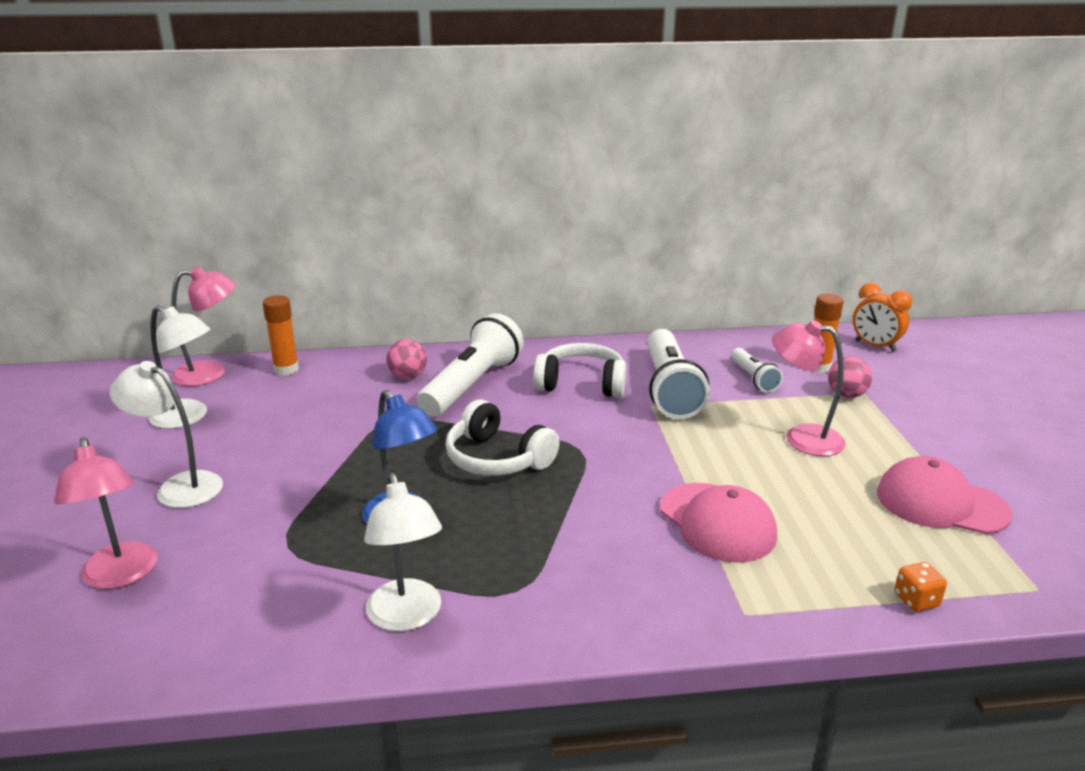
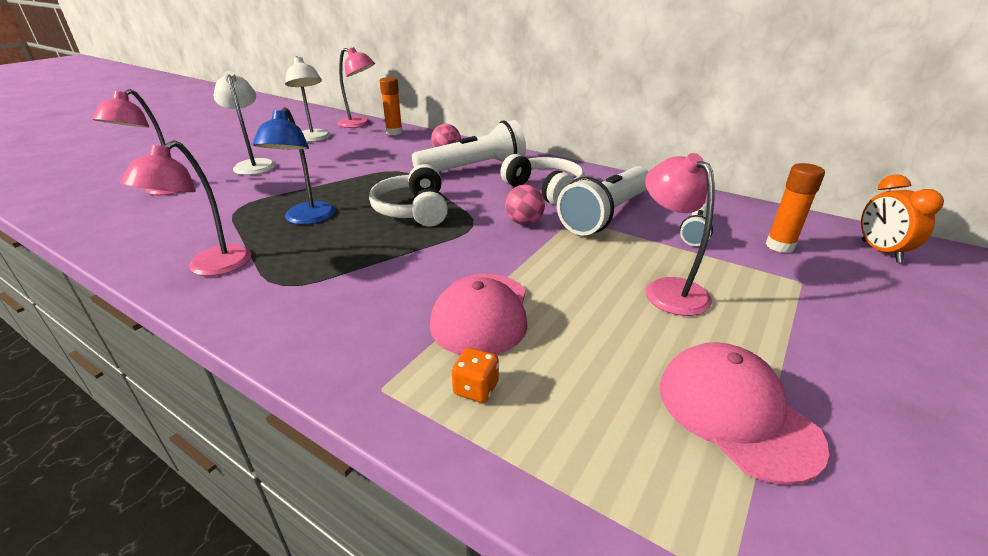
camera: 40 degrees right, 5 degrees up
white lamp [364,473,442,632] -> pink lamp [120,140,252,276]
pink ball [828,356,872,398] -> pink ball moved to [505,185,545,225]
orange dice [895,562,947,612] -> orange dice moved to [452,348,499,403]

